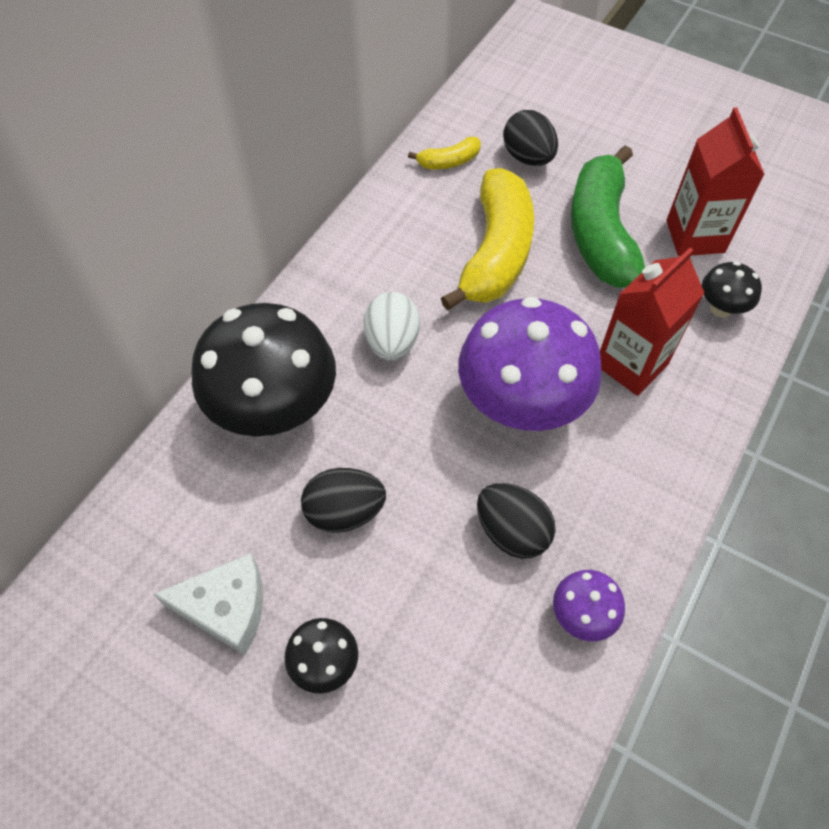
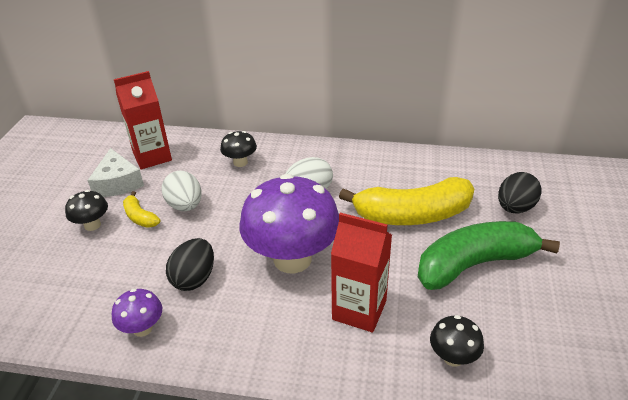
camera: 70 degrees right, 20 degrees down
black mushroom [192,303,336,437] -> black mushroom [220,131,257,167], size x0.45
black egg [301,468,386,533] -> white egg [162,171,202,211]
yellow banana [408,136,481,169] -> yellow banana moved to [123,191,160,228]
red carton [666,107,765,256] -> red carton moved to [114,71,172,169]

